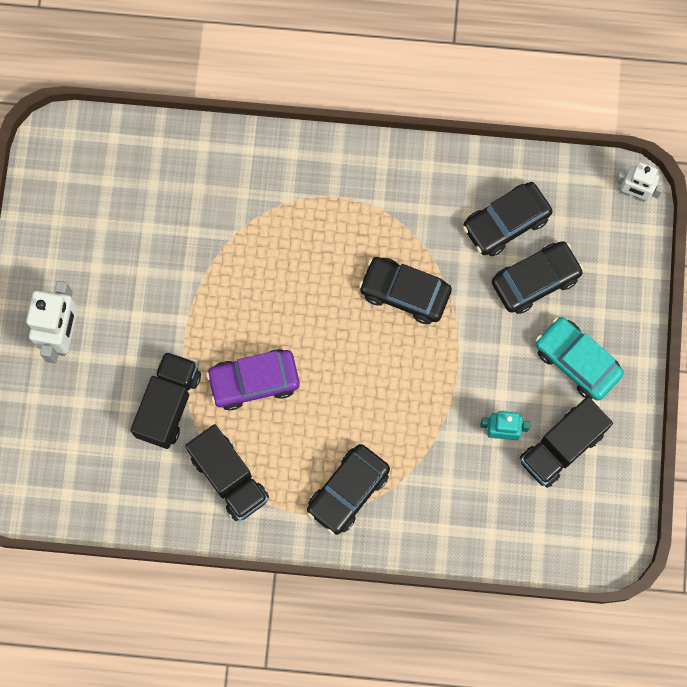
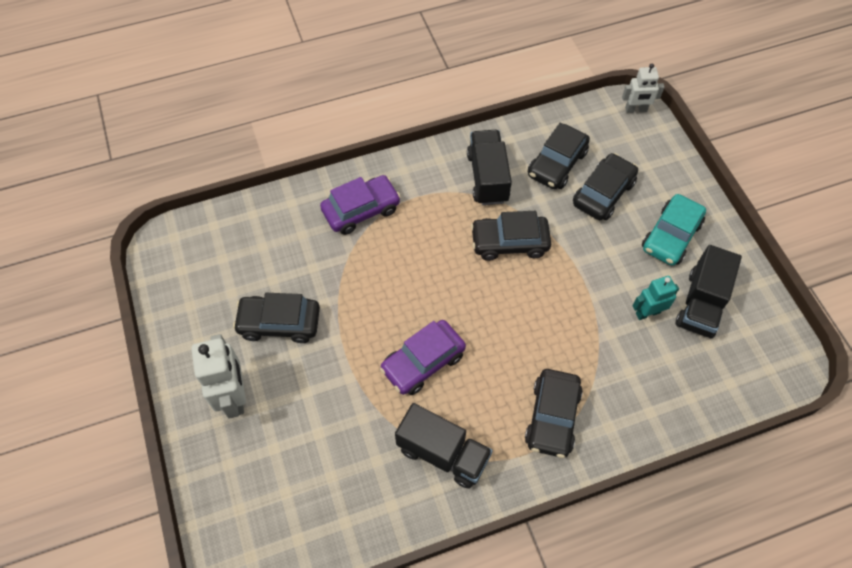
camera: 25 degrees left, 15 degrees down
black truck [130,351,201,449] -> black truck moved to [467,130,512,205]
turquoise car [536,317,624,401] -> turquoise car turned 75 degrees counterclockwise [642,194,706,266]
none -> black car [233,293,320,343]
none -> purple car [320,175,401,235]

